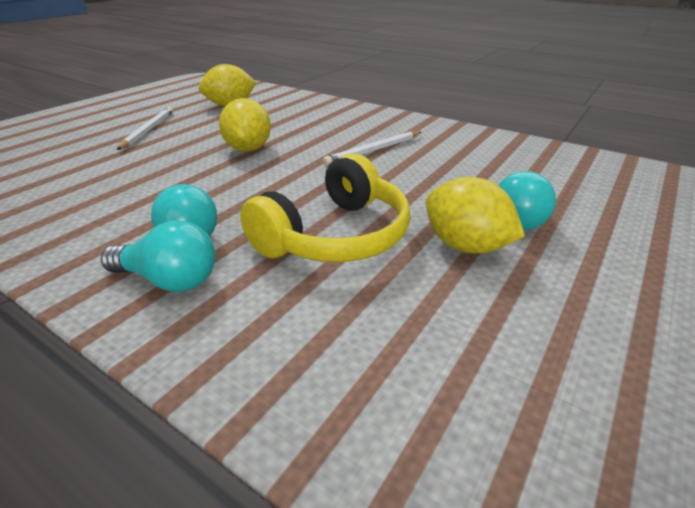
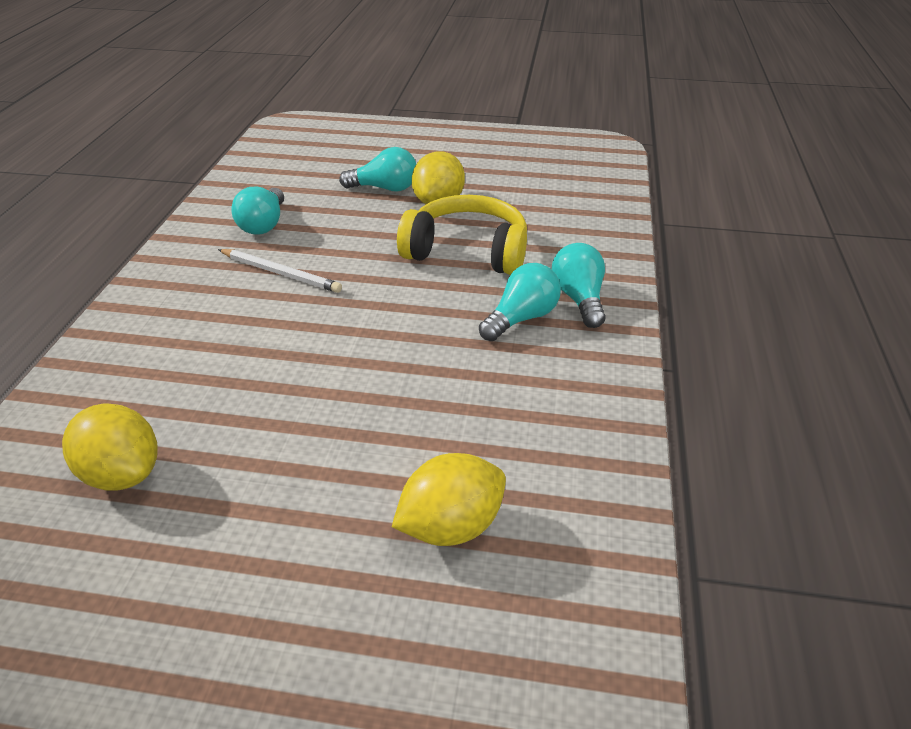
camera: 115 degrees left, 5 degrees up
white pencil [117,107,173,150] -> none
yellow lemon [219,98,271,152] -> yellow lemon moved to [392,453,506,546]
none -> turquoise light bulb [231,187,284,235]

